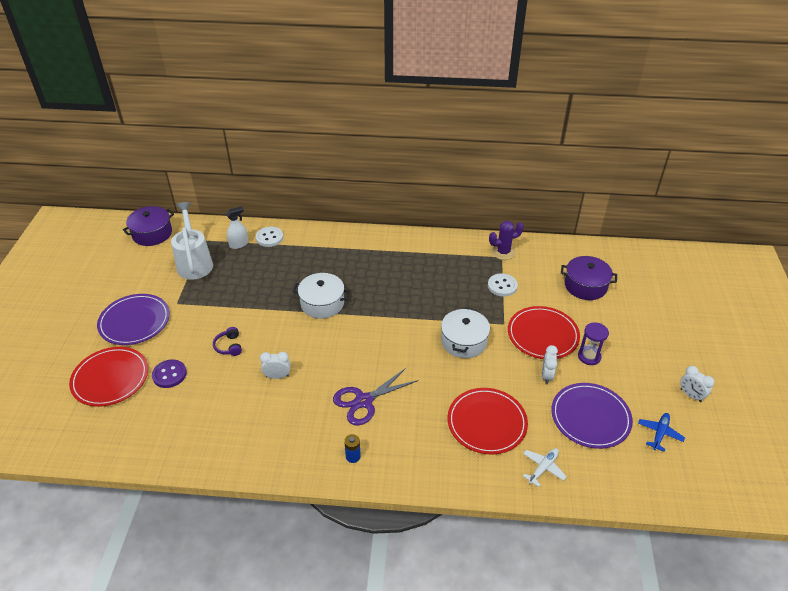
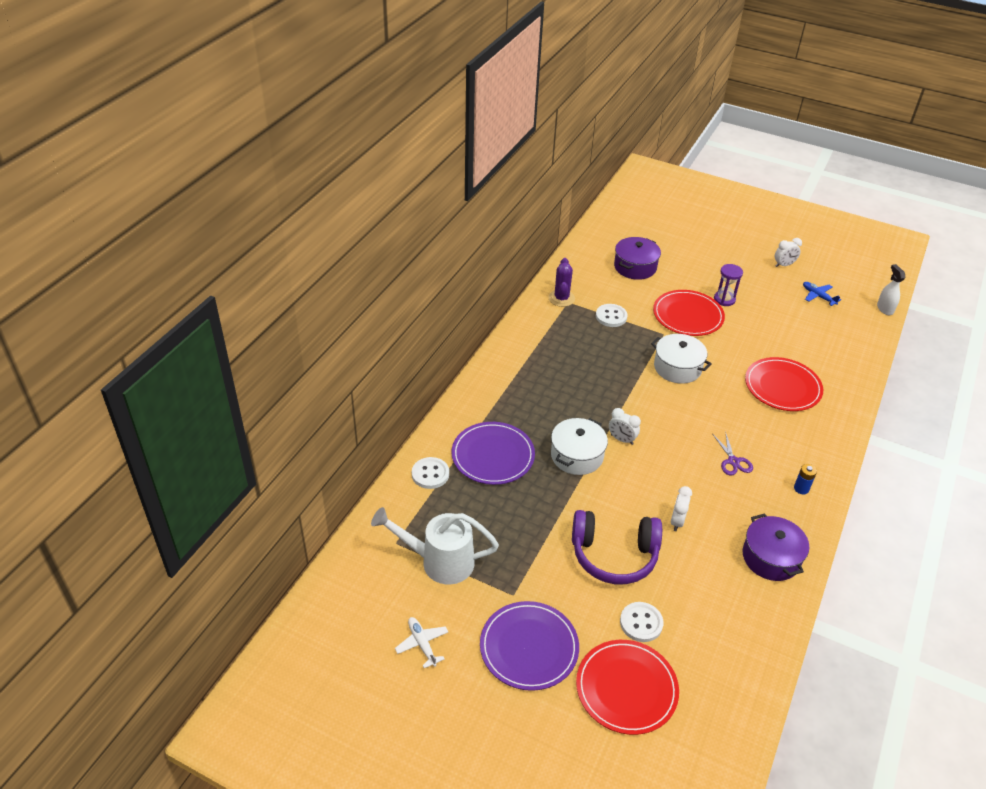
camera: 70 degrees left, 0 degrees up
purple pot [123,206,174,246] -> purple pot moved to [743,513,809,581]
purple button [152,359,187,388] -> white button [620,602,663,642]
purple headphones [213,327,242,356] -> purple headphones [572,510,662,584], size x2.30
white spray bottle [226,206,248,249] -> white spray bottle moved to [877,264,905,315]
purple scissors [333,368,419,426] -> purple scissors [713,431,753,476], size x0.62
white plane [523,448,567,487] -> white plane moved to [395,617,448,668]
white clock [542,345,558,384] -> white clock moved to [609,408,641,445]
purple plate [551,383,633,449] -> purple plate moved to [451,422,535,485]

